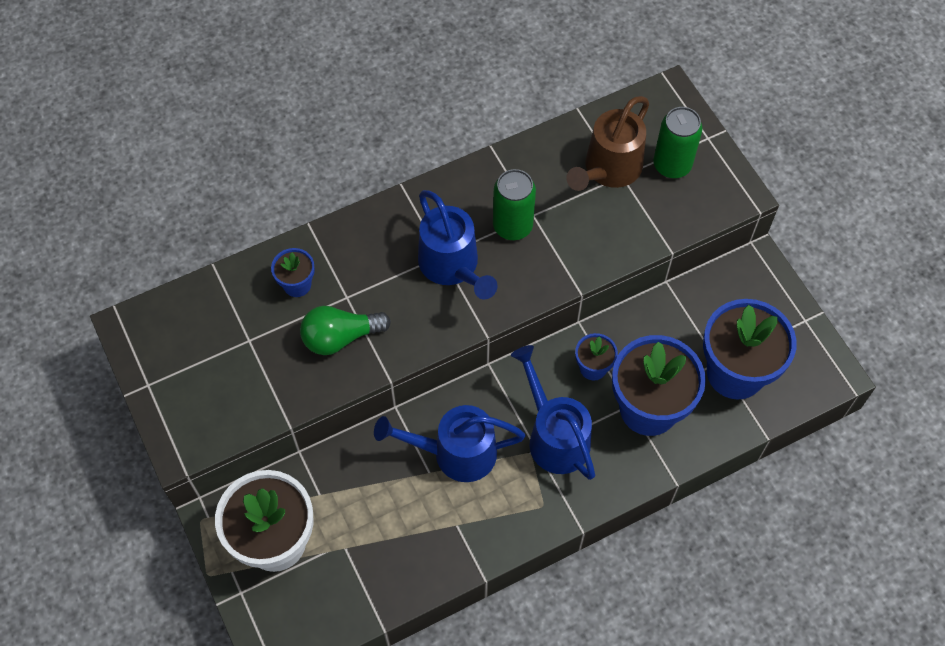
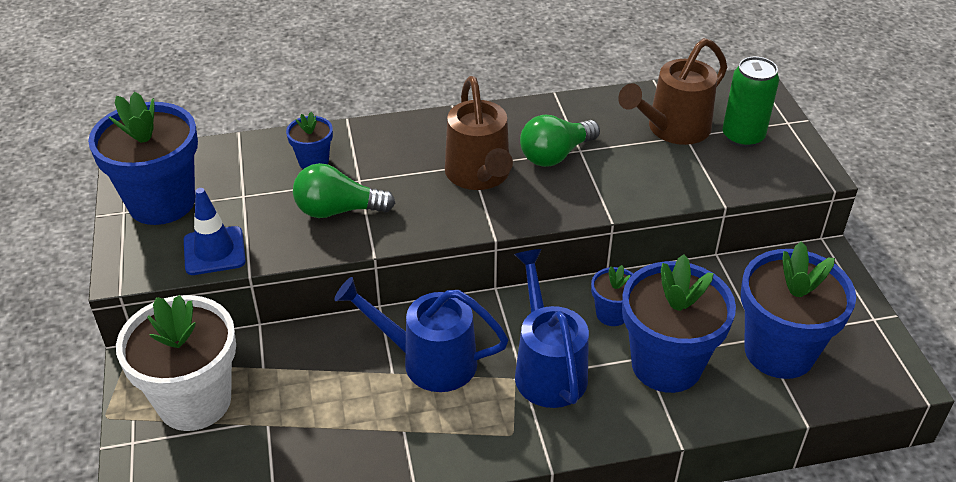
camera: 15 degrees right, 20 degrees down
blue watering can [418,190,498,300] -> brown watering can [445,76,513,190]
green can [493,169,536,240] -> green light bulb [520,115,600,167]
none -> blue flower pot [88,92,198,225]
none -> blue traffic cone [184,188,246,275]

